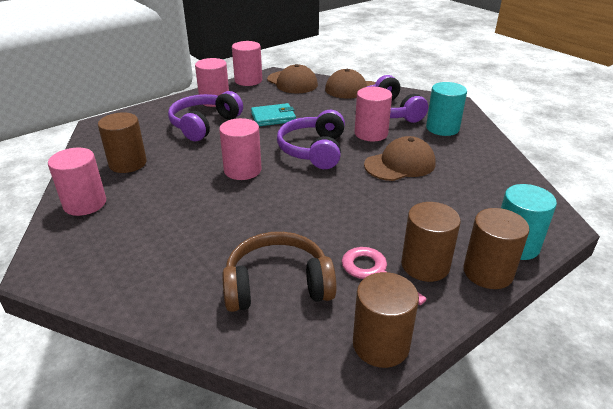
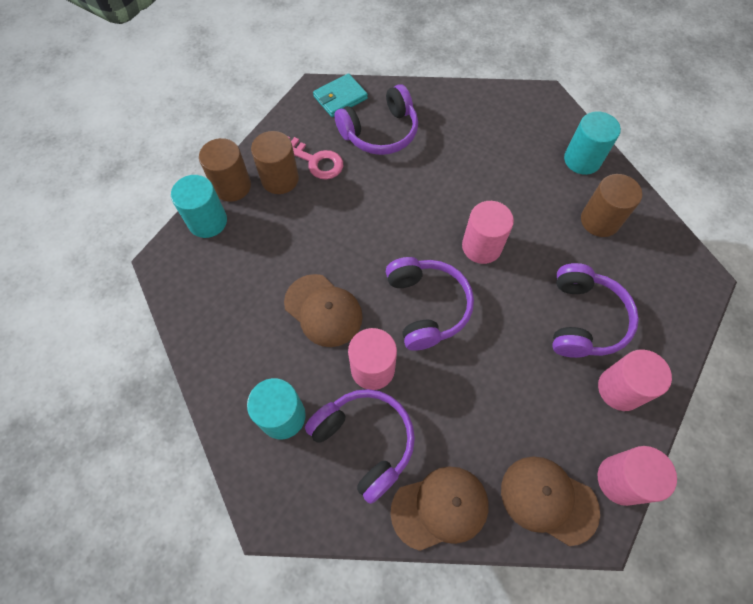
camera: 160 degrees right, 30 degrees up
pink cylinder [48,148,106,216] -> turquoise cylinder [564,111,621,175]
brown headphones [222,232,337,312] -> purple headphones [334,84,418,155]
turquoise wallet [251,103,296,126] -> turquoise wallet moved to [313,73,368,117]
brown cylinder [353,272,419,368] -> none
brown cap [364,136,435,181] -> brown cap turned 90 degrees counterclockwise [284,274,363,347]

